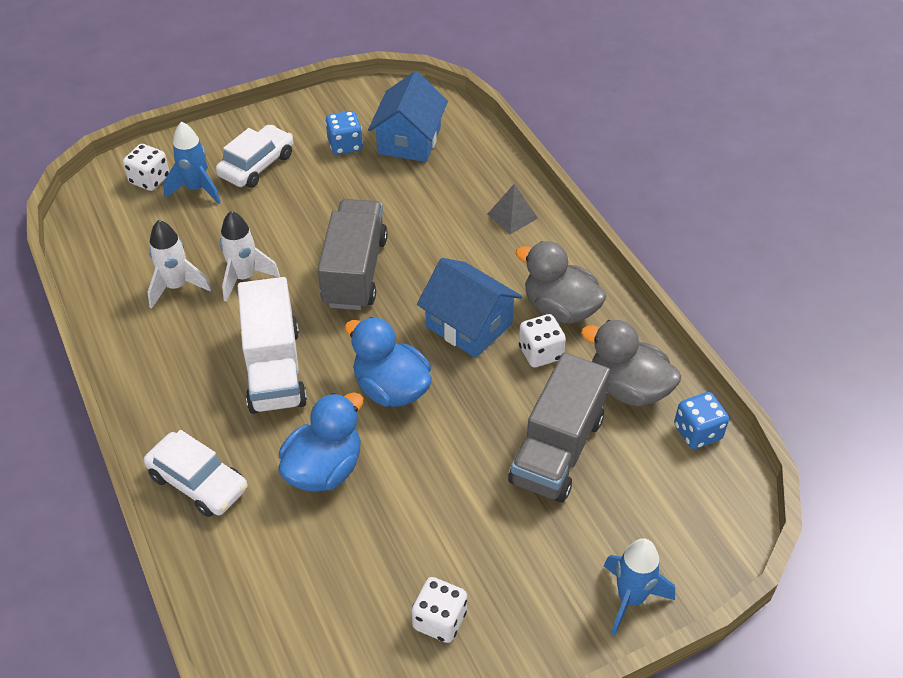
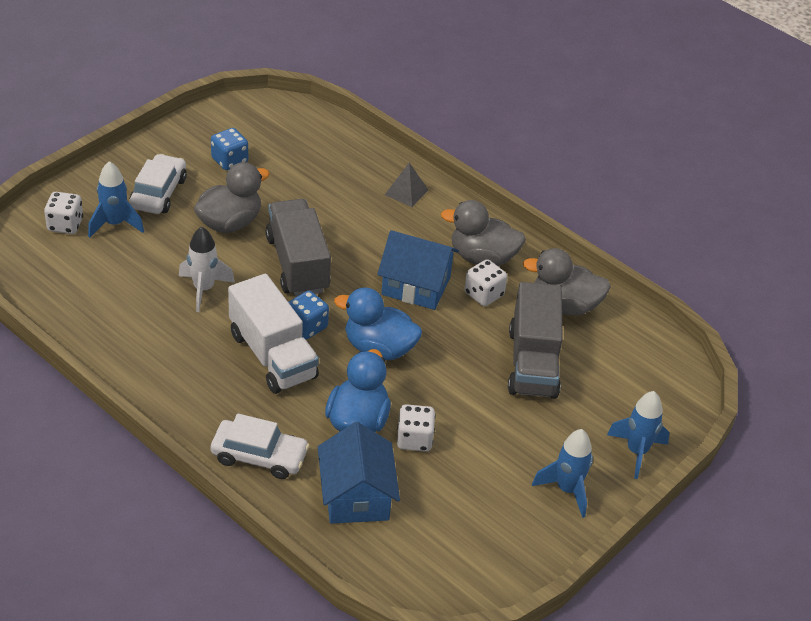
camera: 25 degrees left, 5 degrees down
white rocket [147,220,212,309] -> none
blue house [368,71,448,162] -> blue house moved to [318,422,400,524]
white dice [412,577,467,643] -> white dice moved to [397,404,436,452]
blue dice [674,392,729,449] -> blue dice moved to [288,291,329,339]
none -> grey duck [194,162,270,233]
none -> blue rocket [532,429,593,518]

